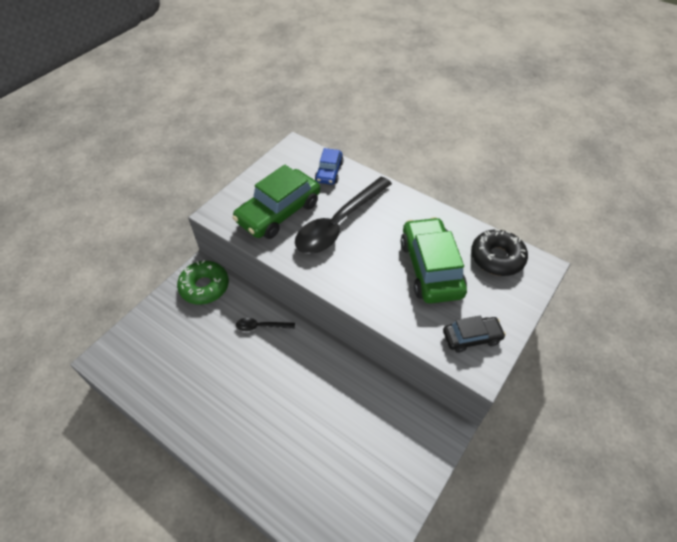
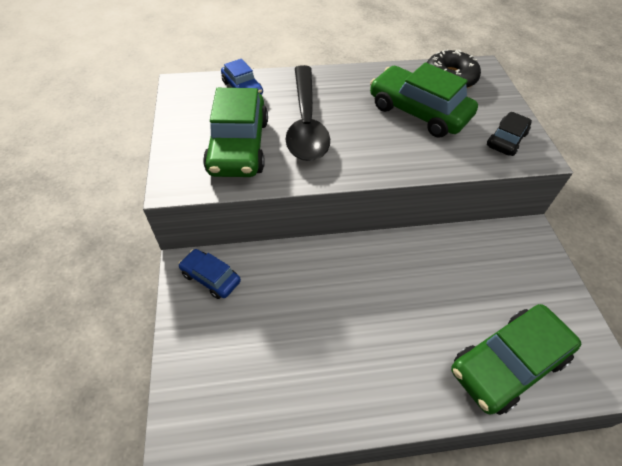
camera: 45 degrees left, 0 degrees up
green donut [177,260,229,305] -> blue car [178,249,241,299]
black spoon [236,318,295,331] -> none
none -> green car [451,304,581,415]

